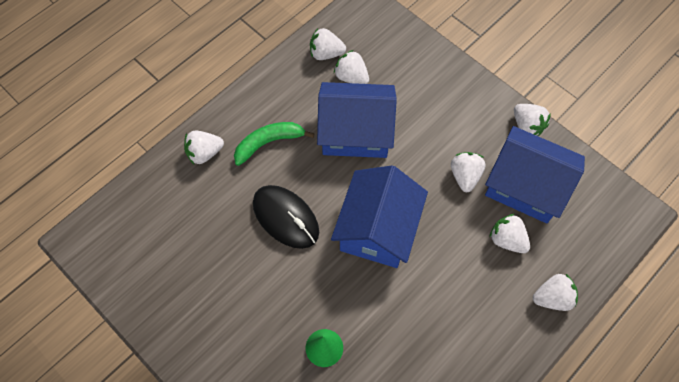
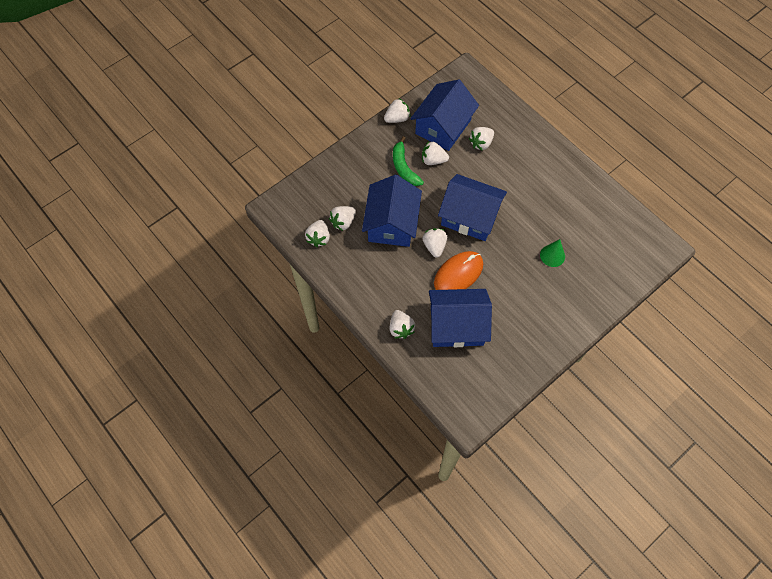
camera: 85 degrees left, 0 degrees up
green banana [234,122,315,166] -> green banana moved to [393,136,424,186]
black mouse [253,185,319,249] -> orange mouse [434,251,483,290]
white strawberry [533,274,578,311] -> white strawberry moved to [422,228,447,258]
none -> blue house [429,289,492,347]

